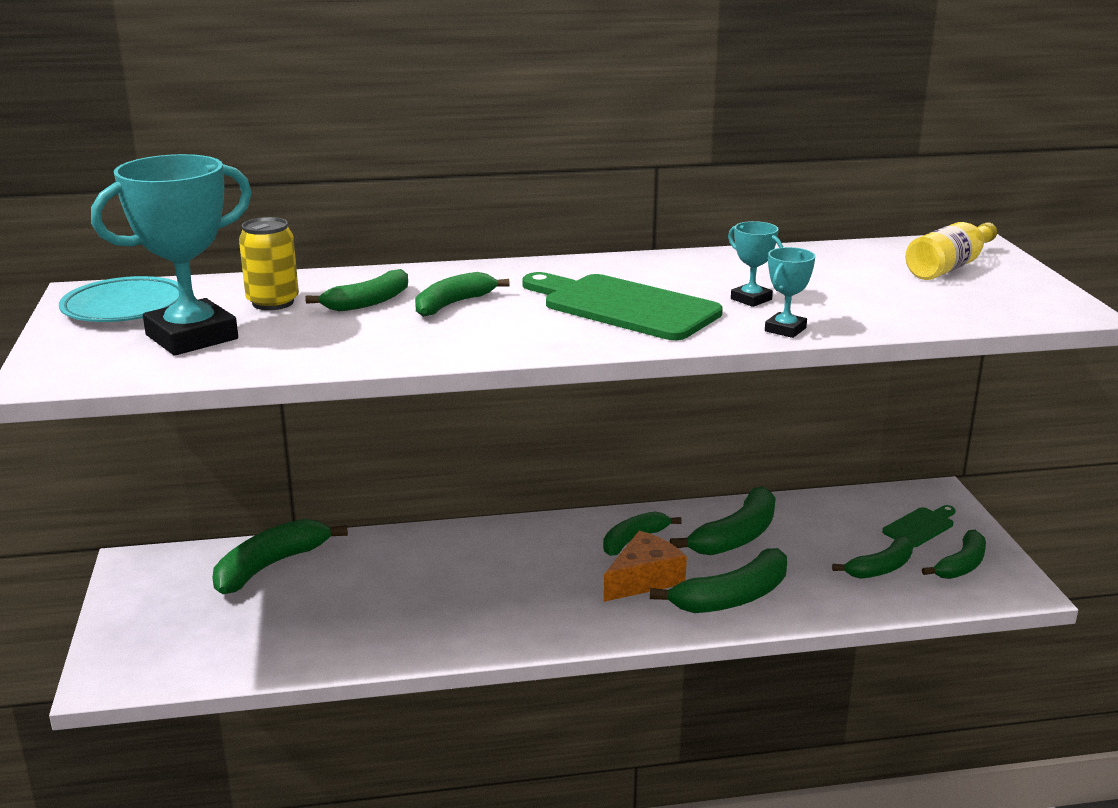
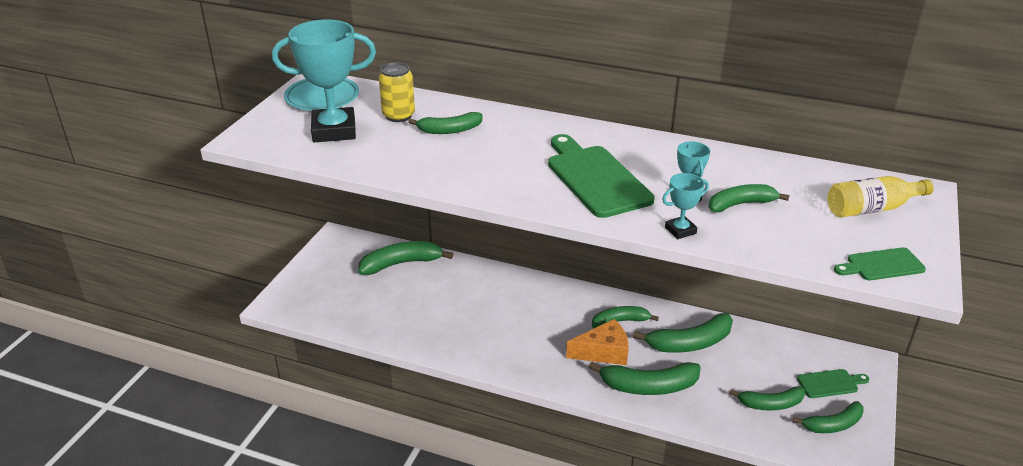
camera: 30 degrees right, 10 degrees up
green banana [415,272,510,317] -> green banana moved to [709,184,789,213]
none -> green cutting board [834,247,926,280]

